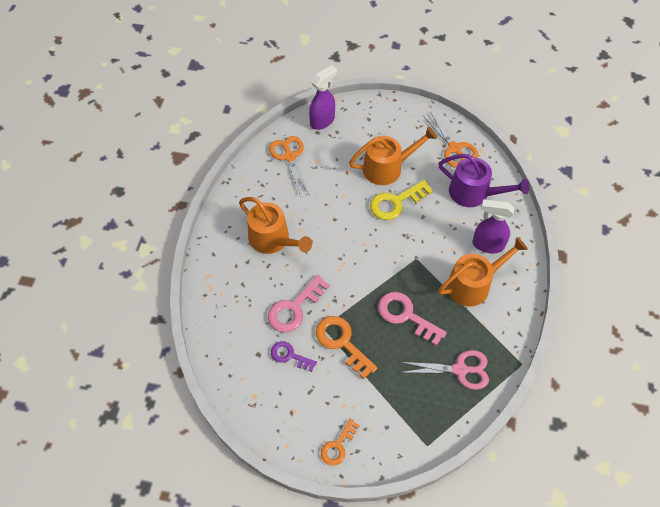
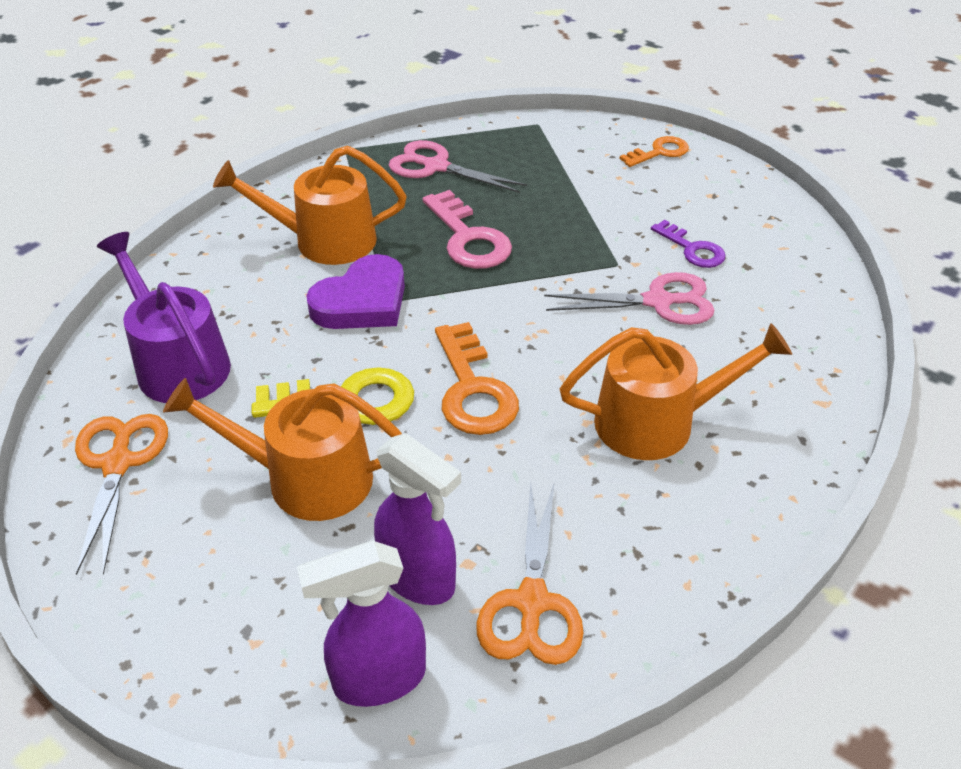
camera: 155 degrees left, 15 degrees down
orange watering can [239,197,312,254] -> orange watering can turned 105 degrees clockwise [559,323,792,460]
pink key [268,275,330,333] -> pink scissors [544,272,714,325]
orange key [316,316,378,379] -> orange key moved to [435,322,519,435]
purple spray bottle [473,199,514,253] -> purple spray bottle moved to [374,433,461,605]
none -> purple heart [306,254,405,329]

